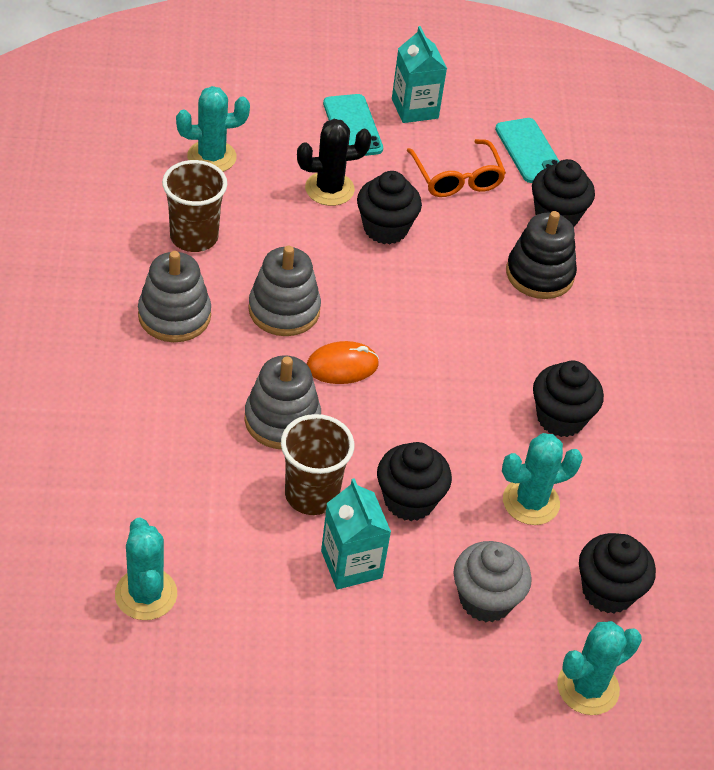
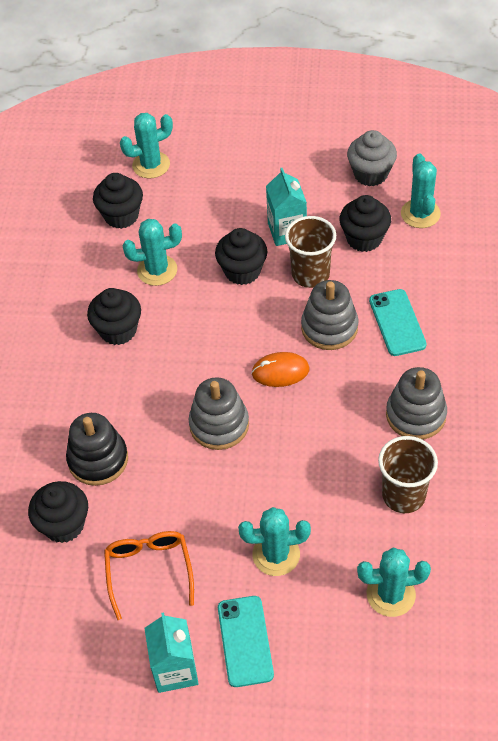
camera: 165 degrees left, 5 degrees up
grey stacking toy [248,246,321,336] -> grey stacking toy moved to [188,377,249,450]
black cactus [297,119,372,206] -> turquoise cactus [238,507,311,576]
black cupcake [357,171,422,244] -> black cupcake moved to [339,195,391,252]
grey cupcake [454,541,532,622] -> grey cupcake moved to [347,130,397,186]
turquoise phone [495,118,559,183] -> turquoise phone moved to [369,289,427,356]

